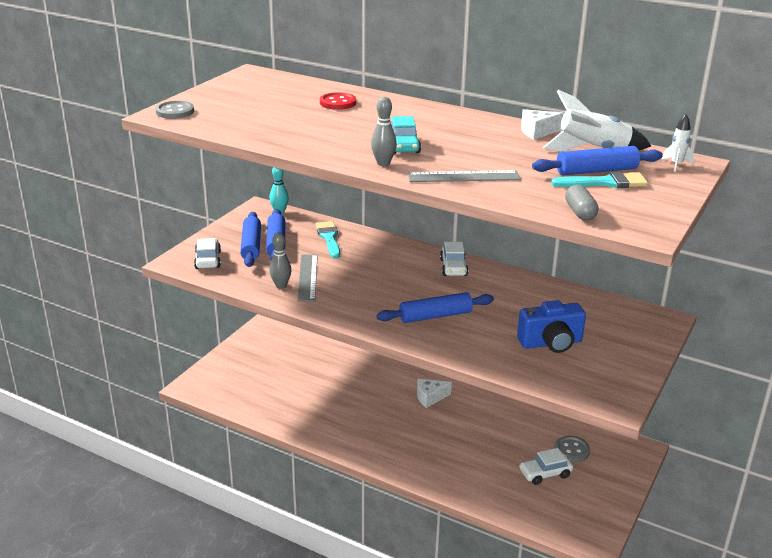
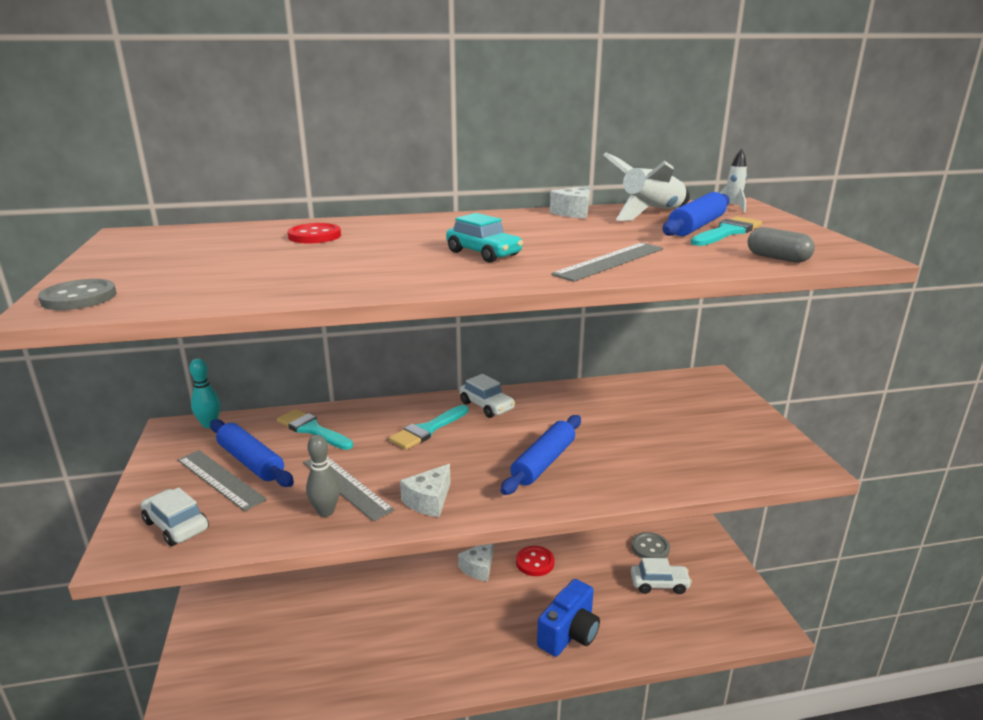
camera: 40 degrees left, 5 degrees down
blue rolling pin [240,212,261,267] -> grey ruler [178,450,267,511]
grey bowling pin [371,97,397,166] -> none
blue camera [517,300,586,353] -> blue camera moved to [537,579,600,657]
white car [519,448,573,485] -> white car turned 120 degrees counterclockwise [631,558,692,594]
none -> turquoise brush [389,405,468,450]
none -> white cheese [400,464,451,517]
none -> red button [516,546,554,576]

